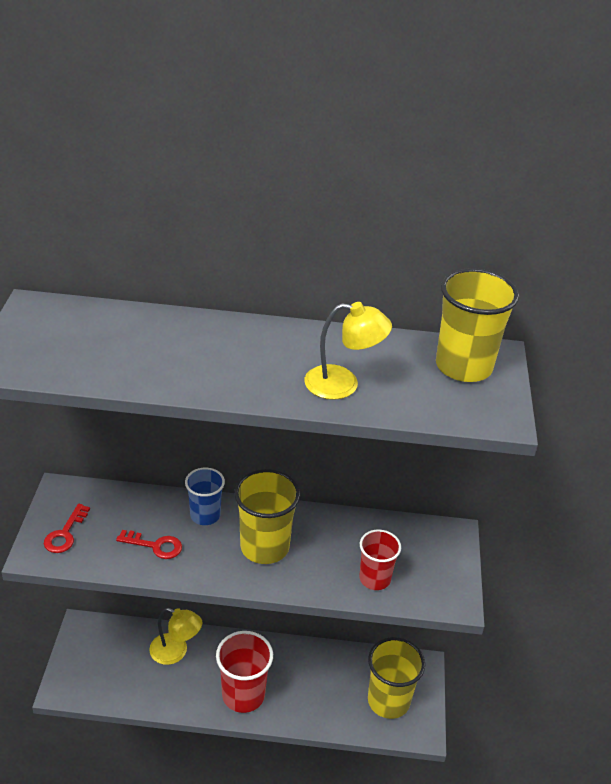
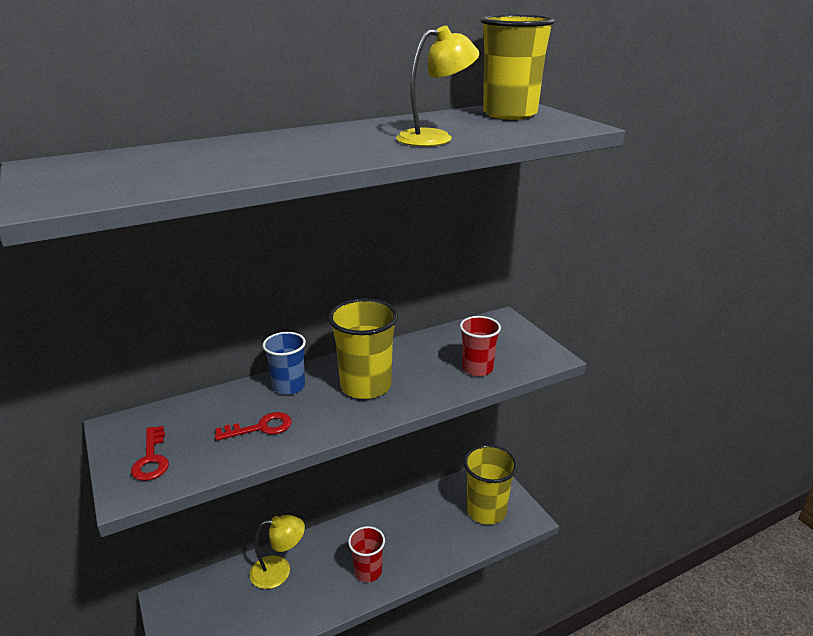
camera: 30 degrees left, 10 degrees down
red cup [216,631,273,713] -> red cup [348,526,385,582], size x0.63

